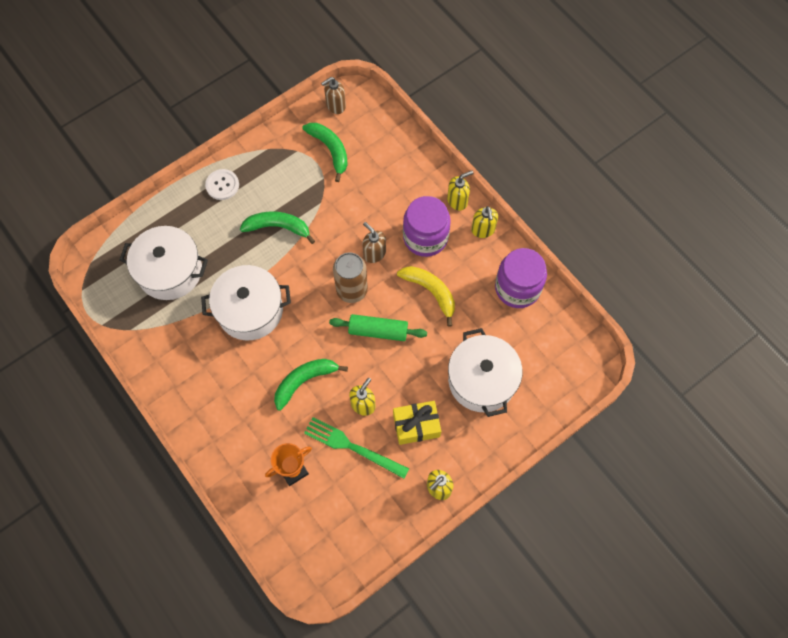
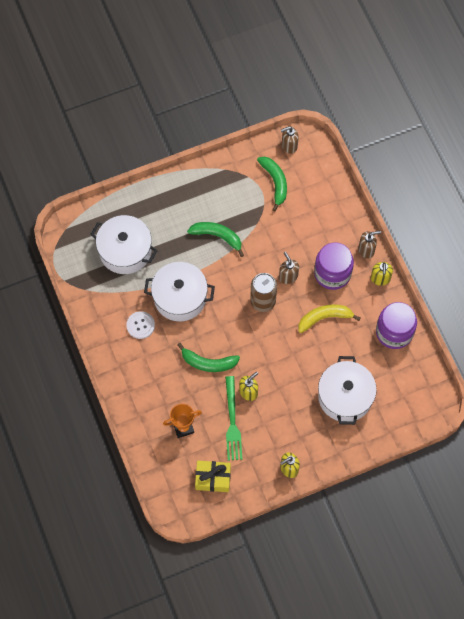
camera: 15 degrees right, 0 degrees up
white button [205,169,239,200] -> white button moved to [126,311,155,339]
green banana [274,359,348,411] -> green banana turned 150 degrees counterclockwise [177,343,240,372]
green fork [304,417,409,479] -> green fork turned 135 degrees counterclockwise [225,376,242,460]
green rolling pin [329,314,427,341] -> none
yellow gift [393,401,441,445] -> yellow gift moved to [195,461,231,492]
yellow banana [397,266,455,327] -> yellow banana turned 75 degrees counterclockwise [298,304,360,333]
yellow soap dispenser [447,171,473,211] -> brown soap dispenser [359,231,381,259]

